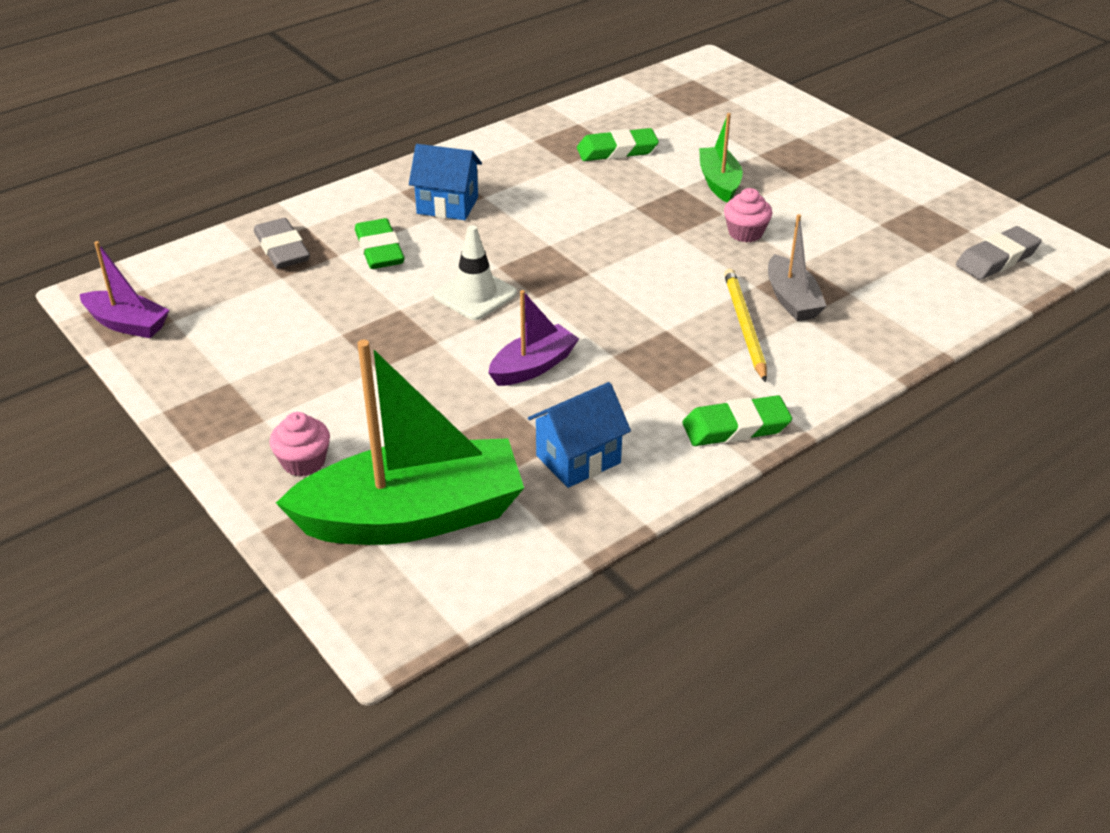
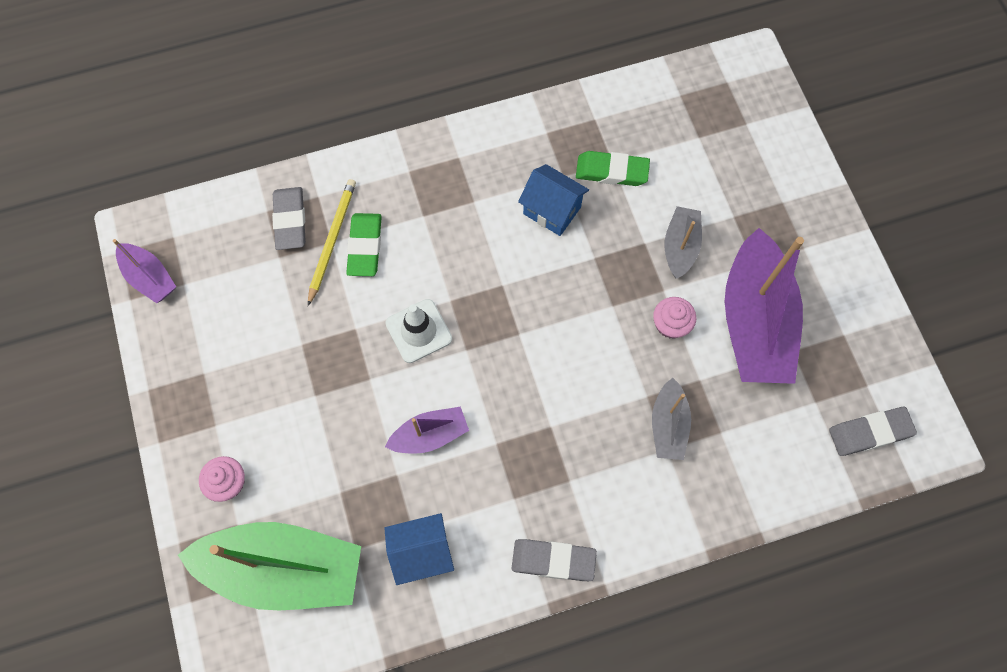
camera: 20 degrees right, 30 degrees up
blue house [409,144,482,220] -> blue house moved to [518,164,589,236]
green eraser [682,395,792,446] -> grey eraser [511,539,597,581]
green boat [699,113,743,202] -> grey boat [664,206,702,279]
yellow pencil [724,268,767,382] -> yellow pencil moved to [308,179,356,306]
none -> purple boat [725,228,804,384]

